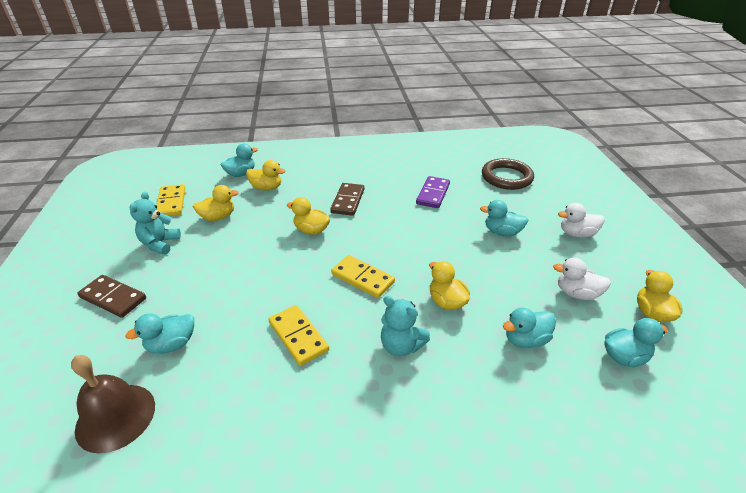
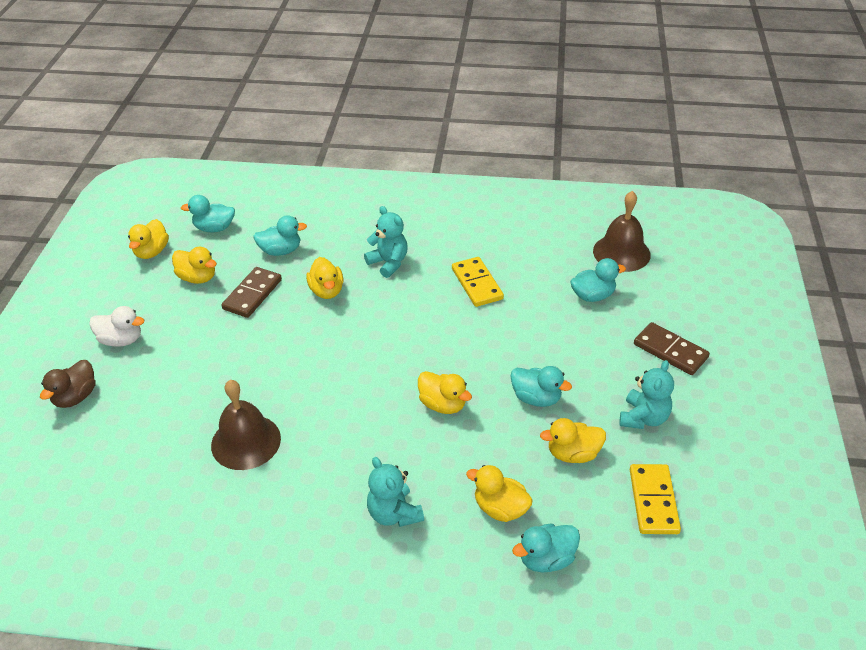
camera: 165 degrees left, 5 degrees up
brown domino [330,183,364,216] -> brown domino moved to [222,267,282,318]
yellow domino [331,255,395,298] -> none
purple domino [416,176,450,208] -> brown bell [211,380,281,470]
turquoise duck [480,200,528,236] -> turquoise duck moved to [510,366,572,407]
brown ring [482,158,534,190] -> none
white duck [553,258,611,300] -> yellow duck [172,247,217,284]
none -> brown duck [40,360,96,408]
none -> turquoise teddy bear [367,457,424,527]

